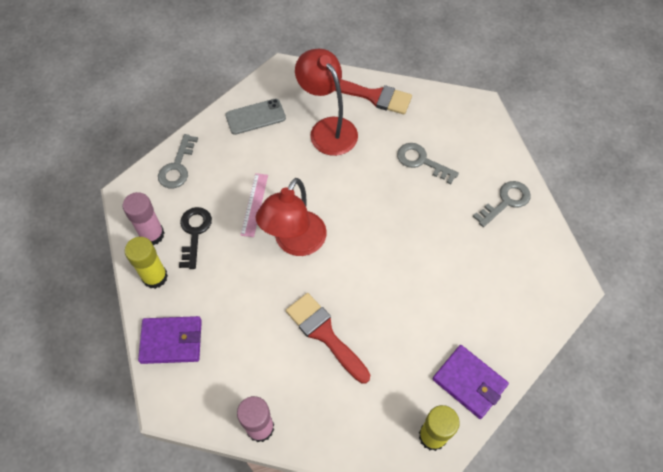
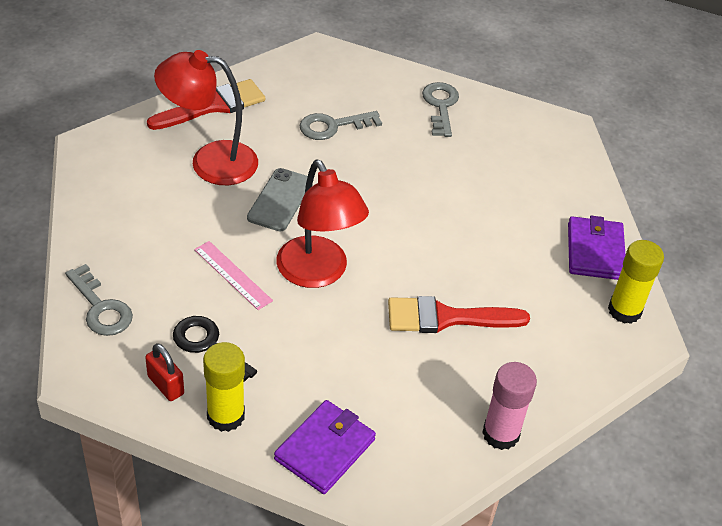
camera: 55 degrees left, 15 degrees down
pink glue stick [123,192,164,245] -> red padlock [145,343,184,401]
grey phone [225,99,286,135] -> grey phone moved to [247,168,308,231]
purple wallet [433,345,509,419] -> purple wallet turned 75 degrees counterclockwise [568,216,625,280]

